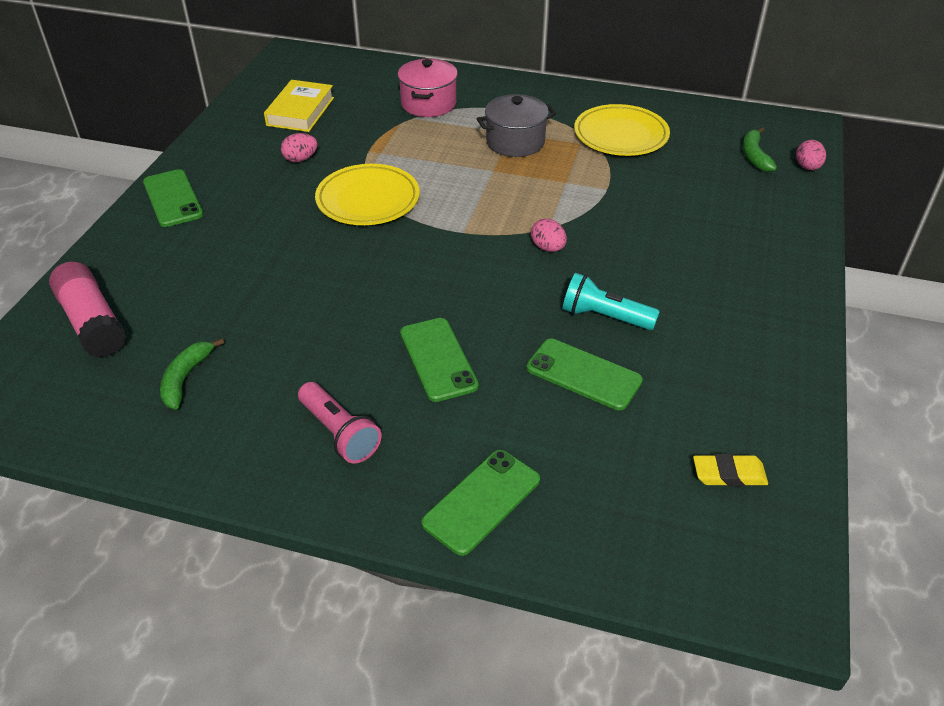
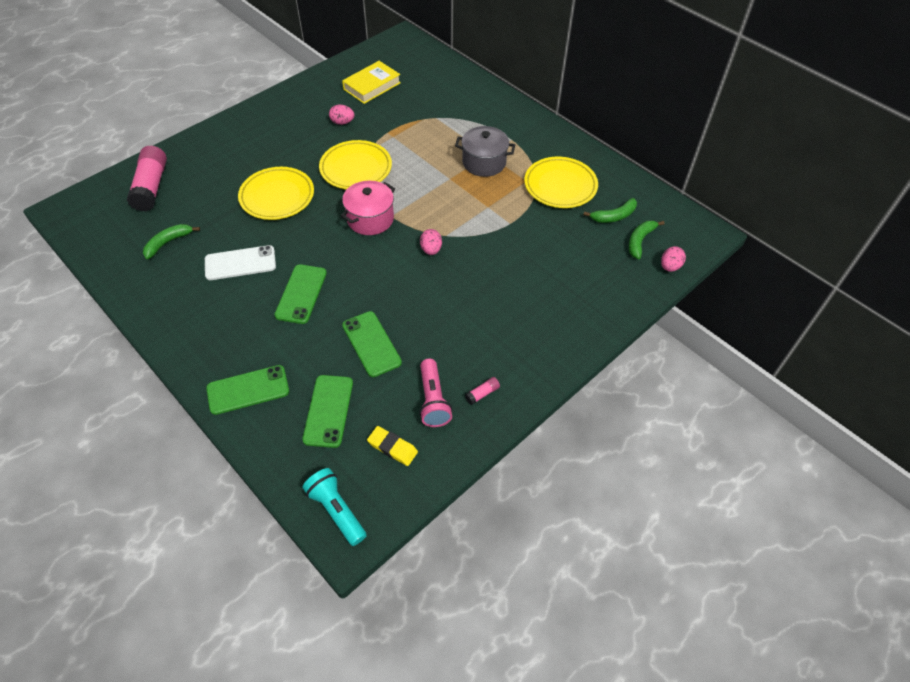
camera: 30 degrees right, 10 degrees up
green phone [143,169,203,227] -> green phone moved to [302,375,353,448]
pink flashlight [298,382,382,464] -> pink flashlight moved to [419,359,452,427]
pink pot [397,59,458,117] -> pink pot moved to [341,181,395,235]
turquoise flashlight [563,273,660,330] -> turquoise flashlight moved to [303,468,367,546]
none -> white phone [205,245,276,280]
none -> yellow plate [238,167,314,220]
none -> pink glue stick [465,377,500,405]
none -> green banana [583,198,637,223]

